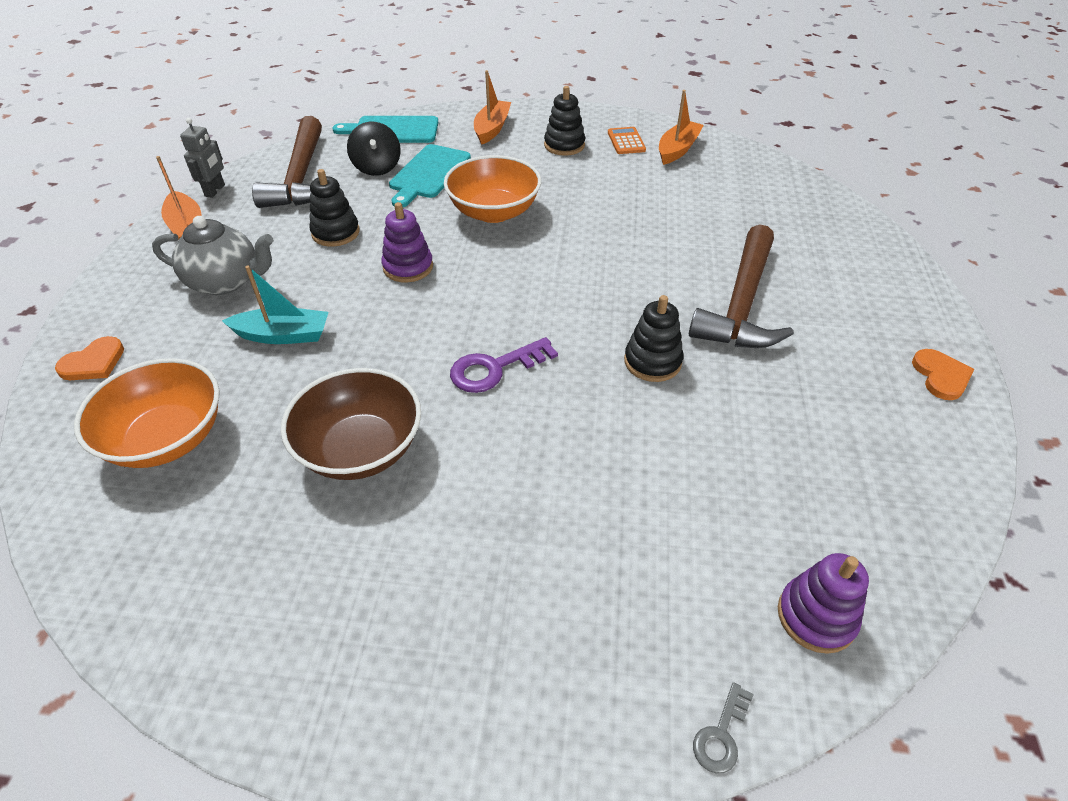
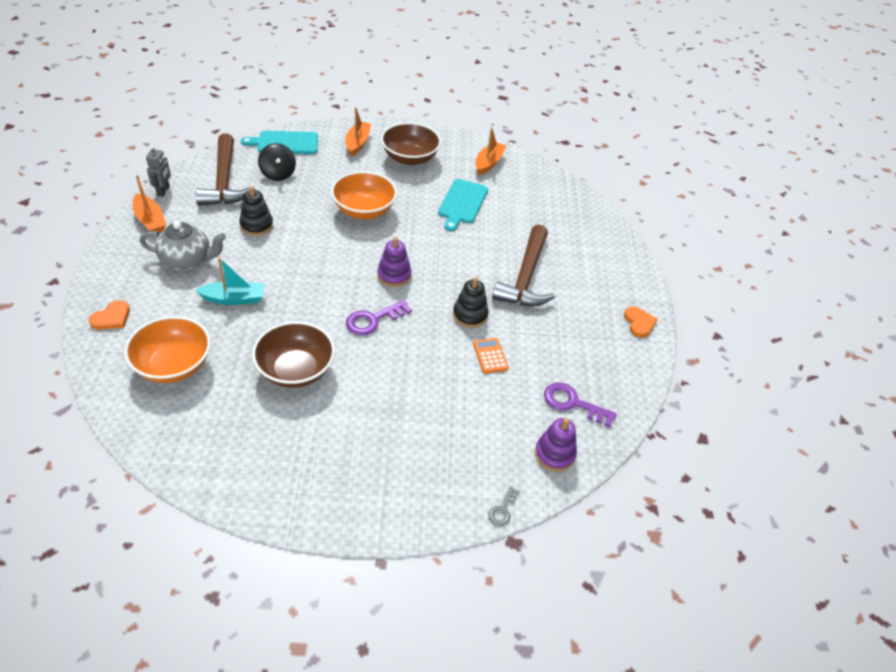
camera: 10 degrees left, 0 degrees up
purple stacking toy [381,202,433,282] -> purple stacking toy moved to [377,237,411,287]
turquoise cutting board [389,144,471,207] -> turquoise cutting board moved to [438,179,488,231]
black stacking toy [544,86,585,156] -> brown bowl [381,122,441,165]
orange calculator [608,127,646,154] -> orange calculator moved to [473,338,509,374]
none -> purple key [544,382,617,427]

